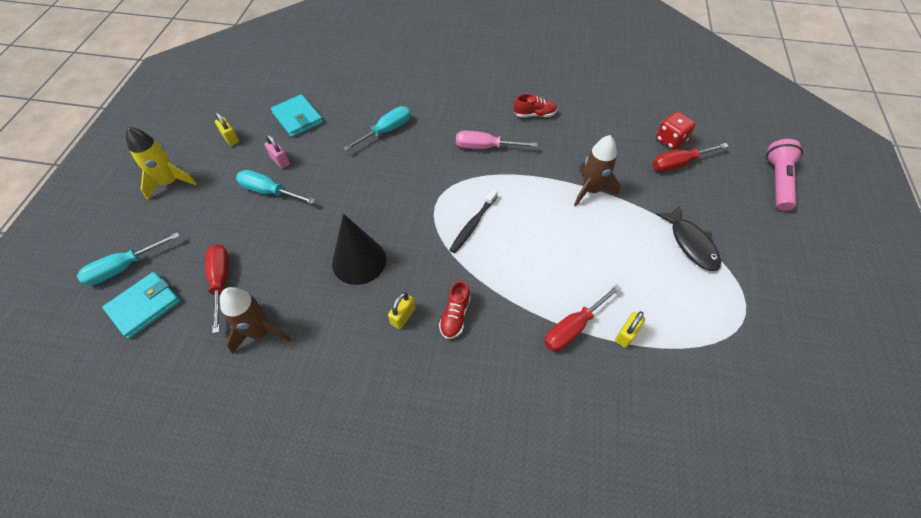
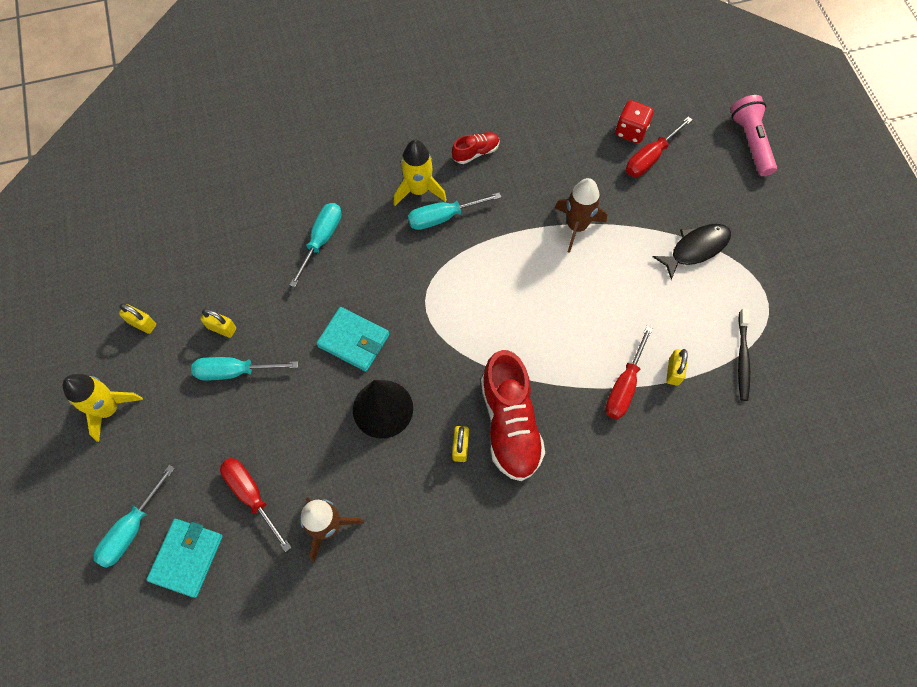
camera: 25 degrees left, 10 degrees up
pink padlock [265,134,290,169] -> yellow padlock [200,309,236,338]
turquoise wallet [271,94,323,137] -> turquoise wallet moved to [316,307,389,372]
red shoe [439,280,471,339] -> red shoe [481,350,545,481], size x2.05
black toothbrush [449,189,498,253] -> black toothbrush moved to [738,308,750,401]
pink screwdriver [456,131,538,149] -> turquoise screwdriver [408,193,501,230]
black fish [656,206,721,271] -> black fish turned 75 degrees counterclockwise [653,224,731,280]
none -> yellow rocket [394,140,447,206]

